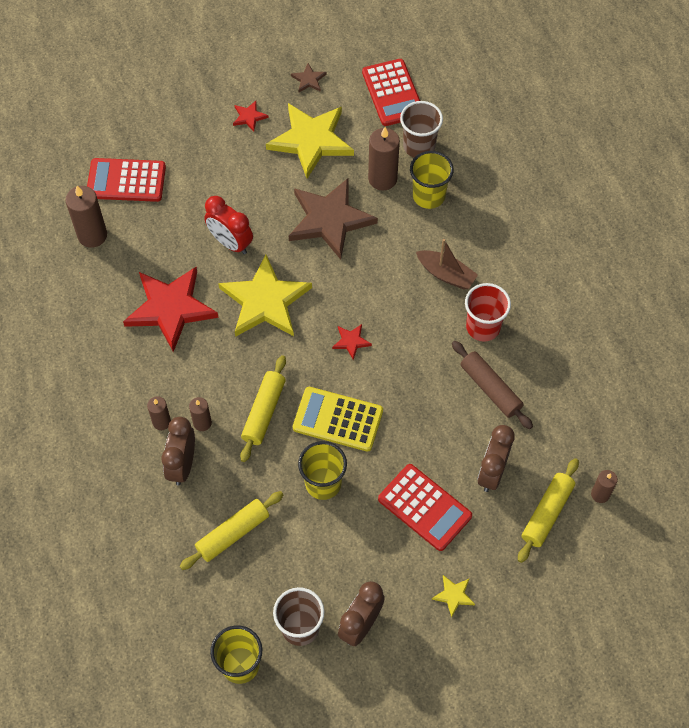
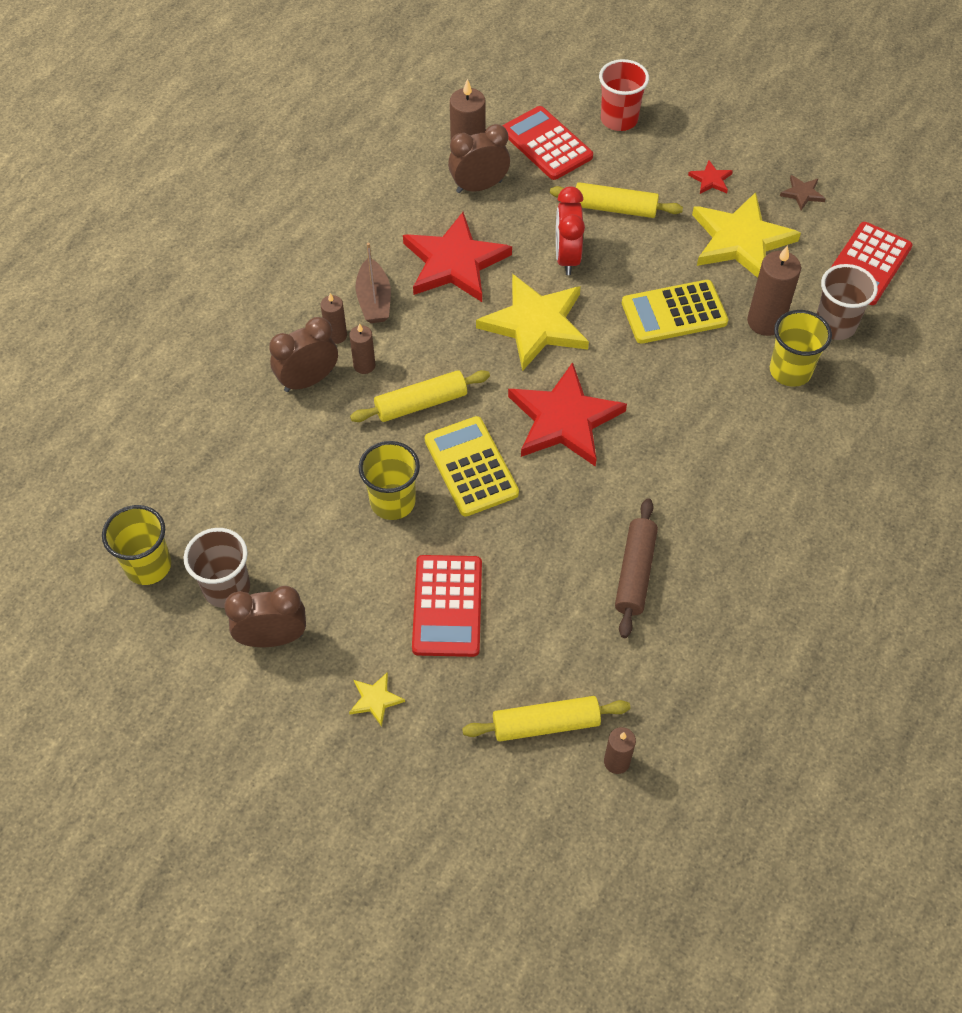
camera: 50 degrees right, 5 degrees down
yellow rolling pin [180,491,284,570] -> yellow rolling pin moved to [550,182,683,218]
brown star [289,178,378,260] -> yellow calculator [622,280,728,344]
red star [332,324,372,360] -> red star [508,362,627,467], size x2.39
brown boat [416,239,478,290] -> brown boat moved to [356,243,391,323]
red cup [465,283,511,342] -> red cup moved to [599,59,649,131]
brown clock [478,425,515,492] -> brown clock moved to [448,124,510,193]

